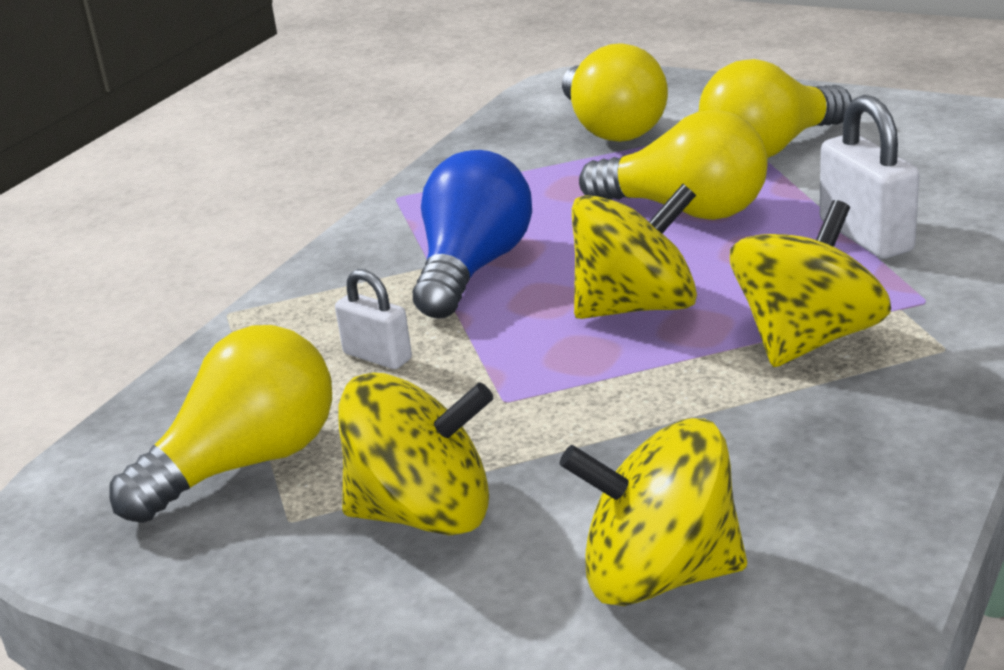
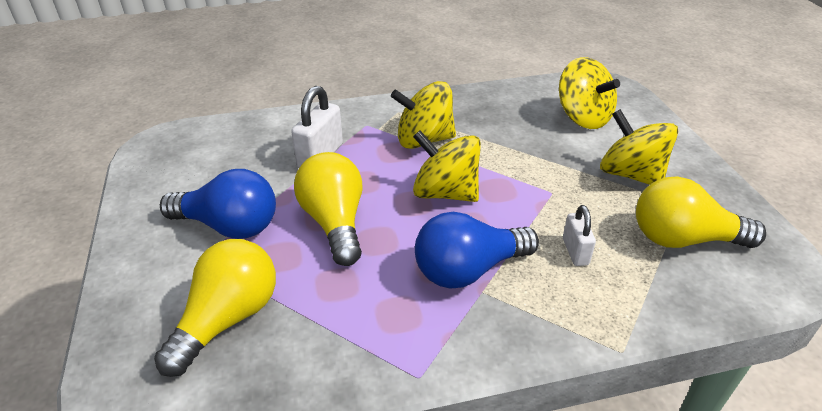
camera: 135 degrees left, 10 degrees up
yellow light bulb [699,59,852,158] -> blue light bulb [160,169,276,239]

